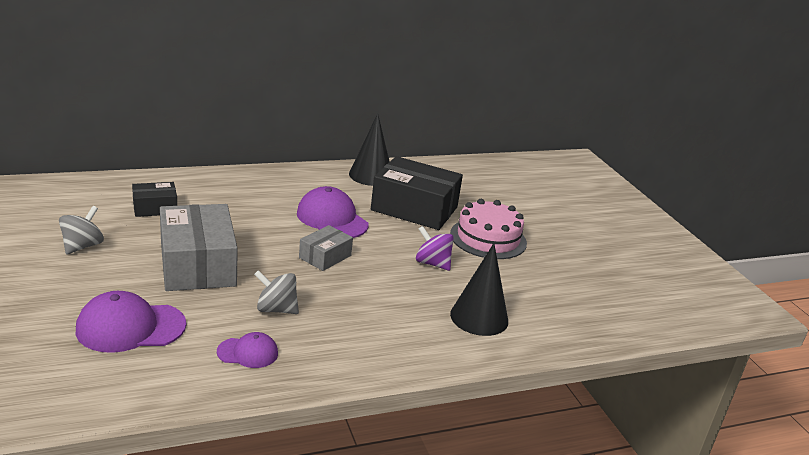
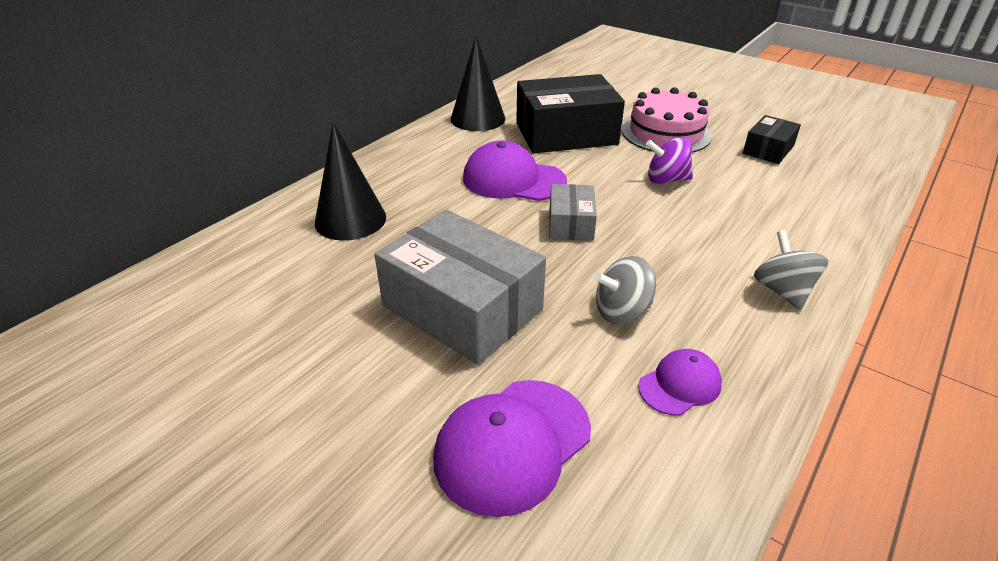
camera: 30 degrees left, 10 degrees up
grey spinning top [59,206,104,255] -> grey spinning top moved to [754,230,828,310]
black box [132,182,177,217] -> black box moved to [743,115,801,164]
black cone [450,243,508,336] -> black cone moved to [315,122,386,241]

